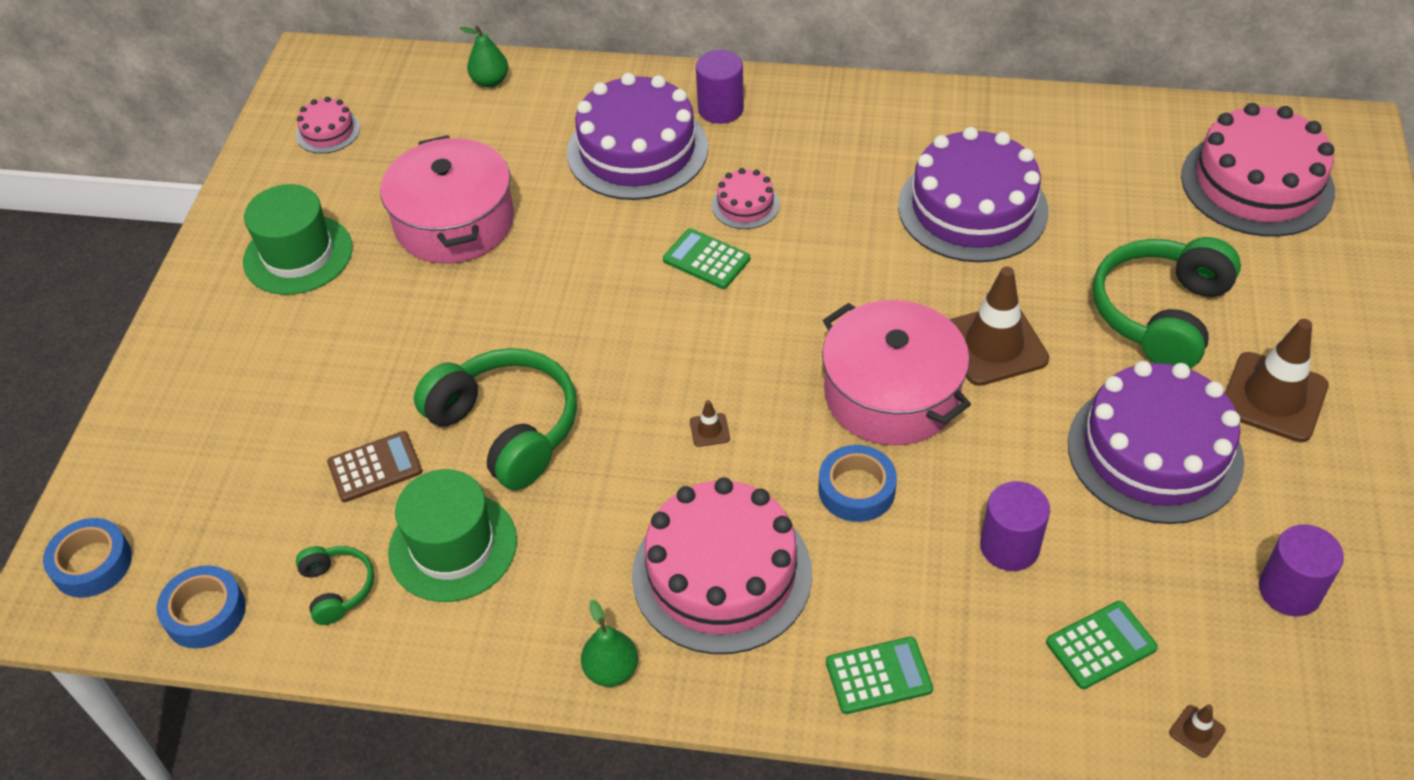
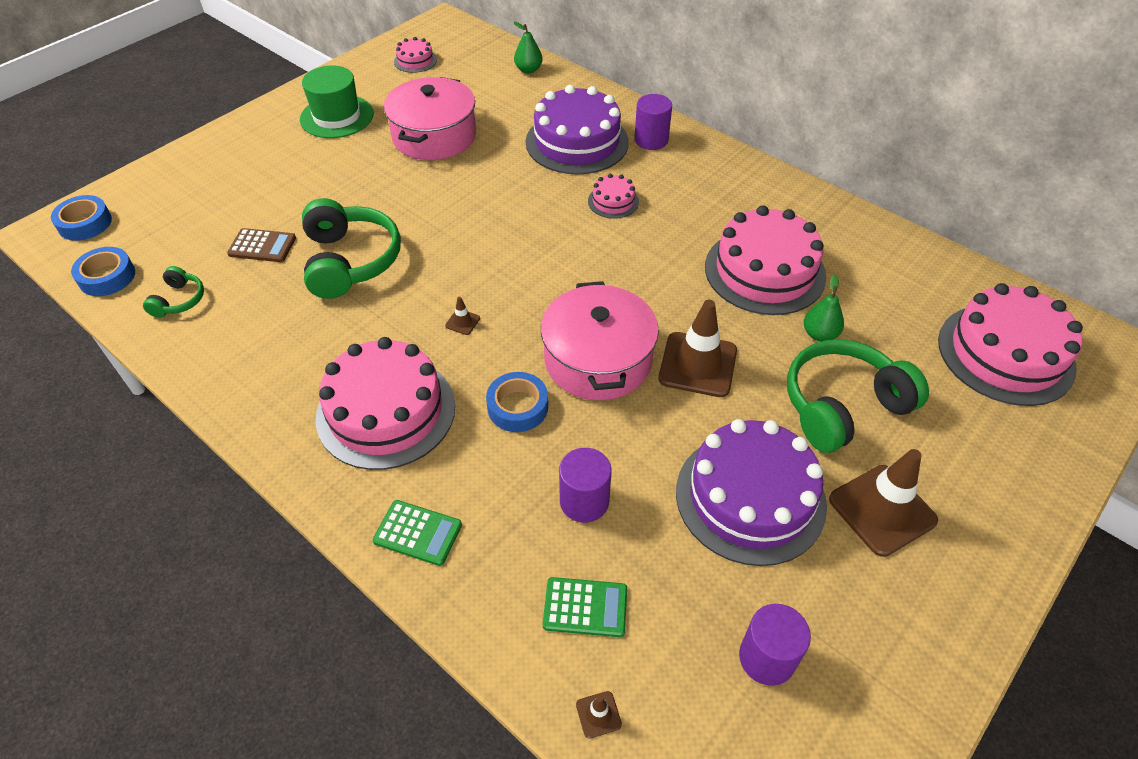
camera: 30 degrees right, 0 degrees up
green hat [388,469,517,602] -> none
green pear [581,600,638,687] -> green pear moved to [804,275,844,342]
green calculator [663,228,750,289] -> none
purple cake [898,127,1048,262] -> pink cake [705,205,826,315]

